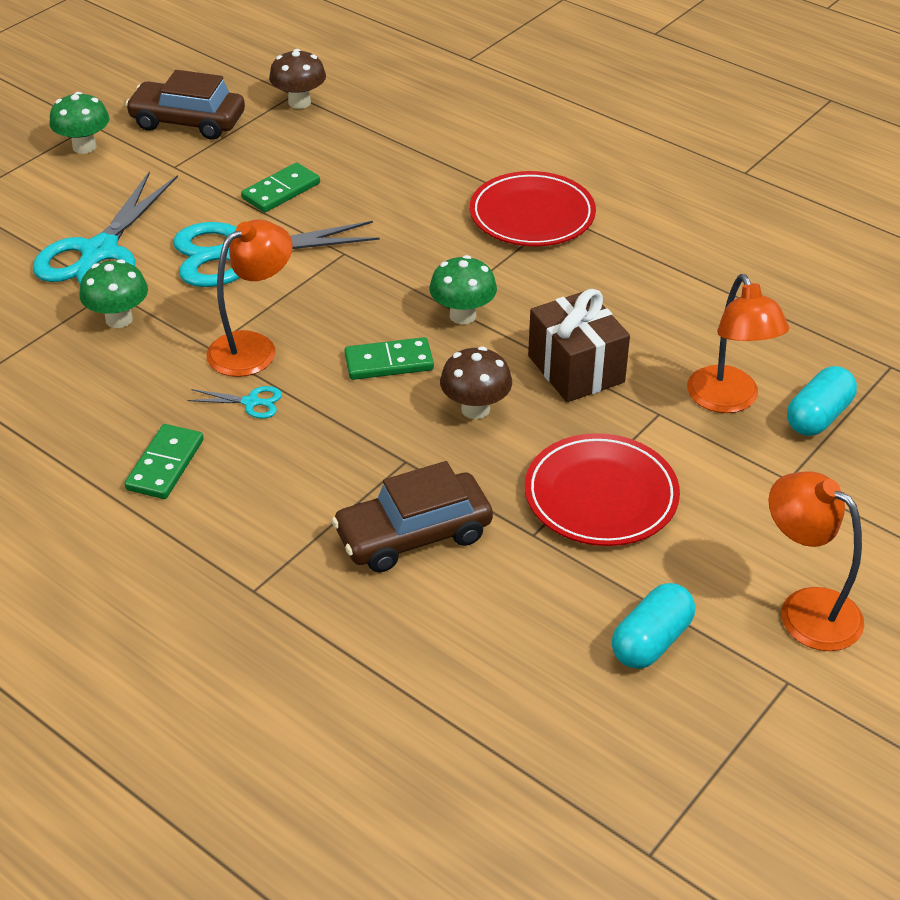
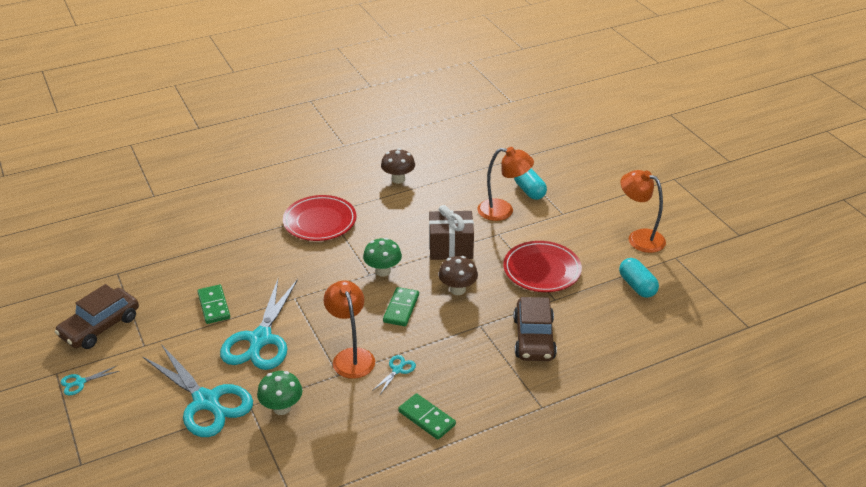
camera: 65 degrees left, 5 degrees down
green mushroom [49,92,109,154] -> turquoise scissors [60,366,119,395]
brown mushroom [269,49,326,109] -> brown mushroom moved to [381,148,415,184]
orange lamp [768,471,864,651] -> orange lamp turned 60 degrees clockwise [620,170,666,253]

